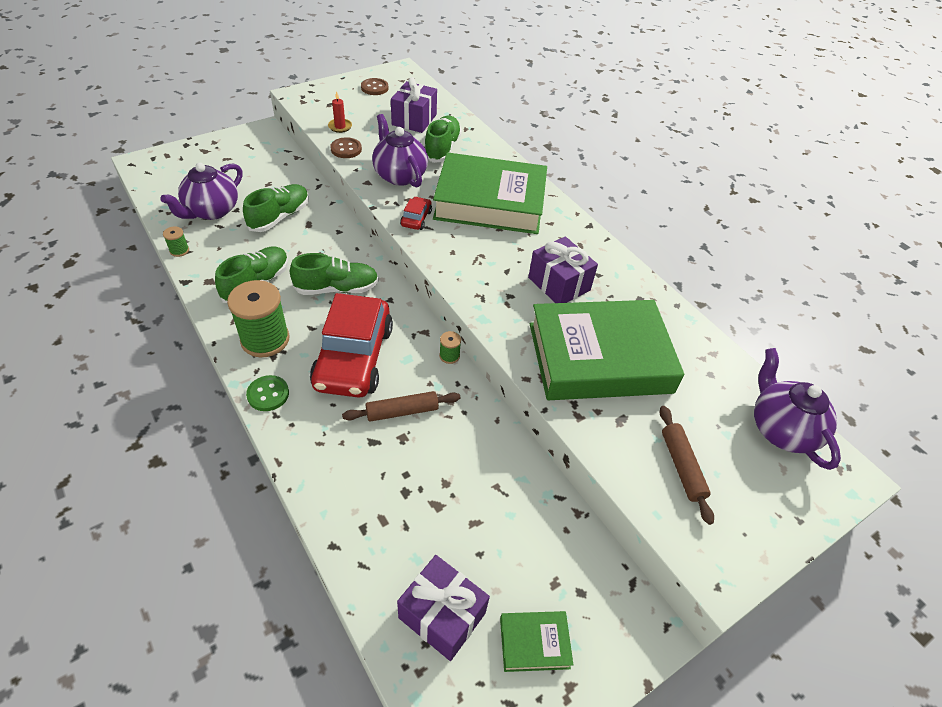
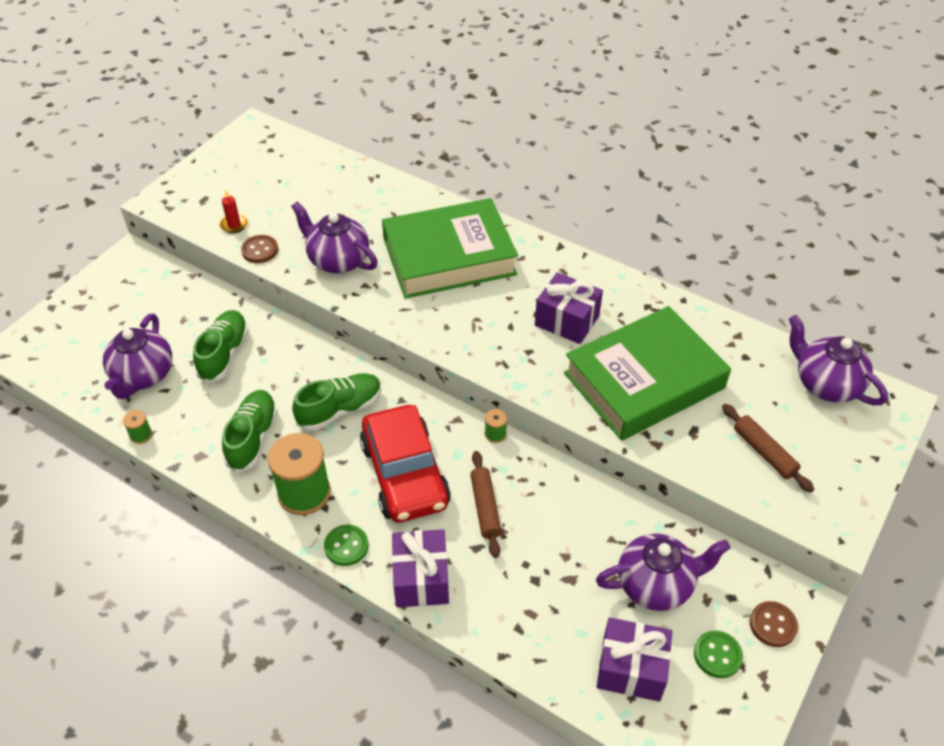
camera: 20 degrees left, 0 degrees up
brown rolling pin [342,391,460,422] -> brown rolling pin turned 60 degrees counterclockwise [470,451,501,558]
brown button [361,78,389,95] -> brown button moved to [750,601,798,647]
purple gift [391,77,437,133] -> purple gift moved to [392,529,449,608]
red car [400,197,432,230] -> none
green shoe [425,116,462,163] -> none
green book [500,611,573,672] -> green button [694,631,743,678]
none -> purple teapot [596,534,730,611]

